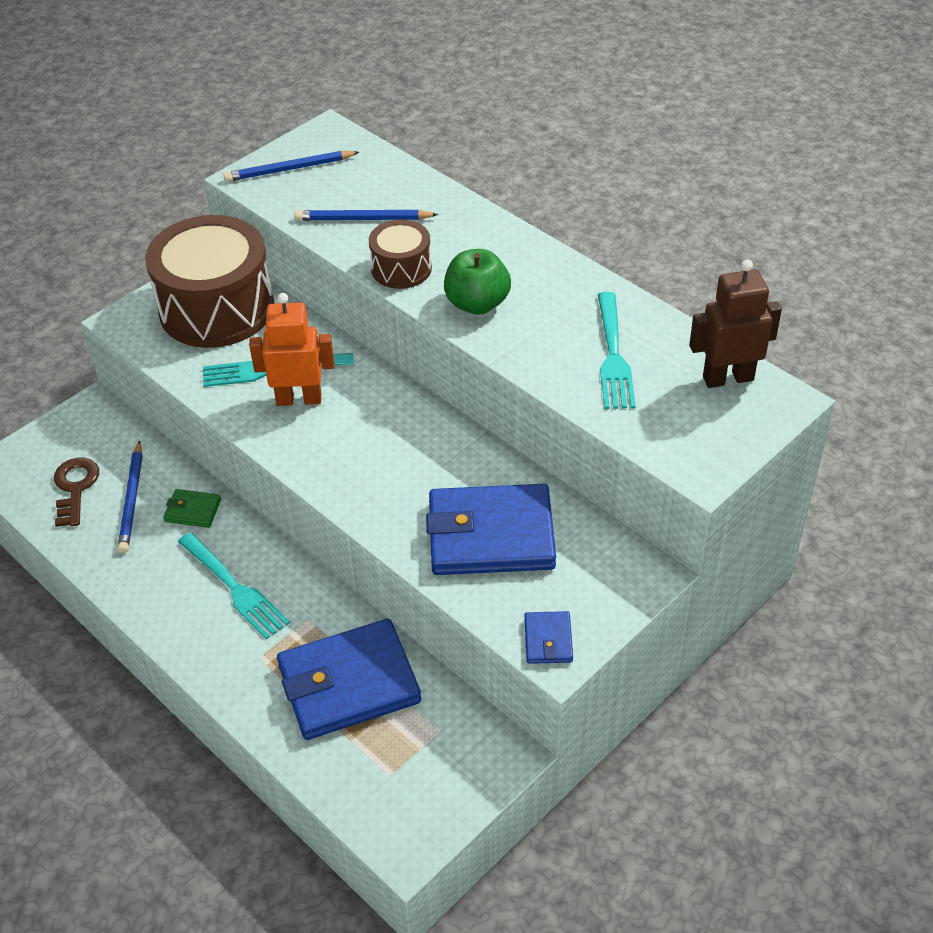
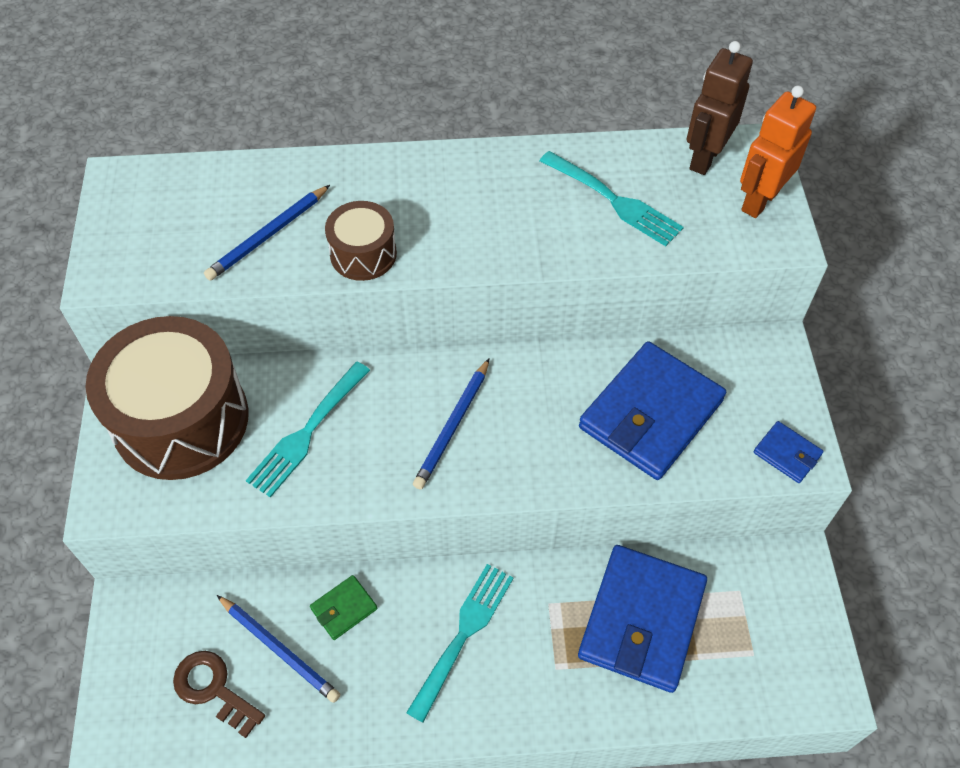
camera: 50 degrees left, 10 degrees up
turquoise fork [178,532,290,639] -> turquoise fork turned 60 degrees counterclockwise [406,564,514,723]
blue pencil [223,151,359,182] -> blue pencil moved to [413,358,490,489]
orange robot [249,293,334,406] -> orange robot moved to [740,85,816,218]
green apple [444,249,511,315] -> none

